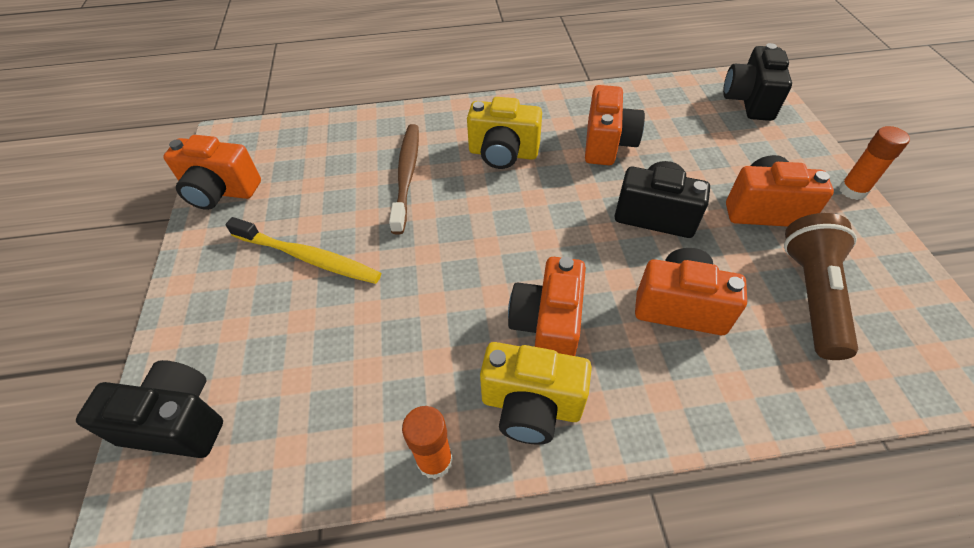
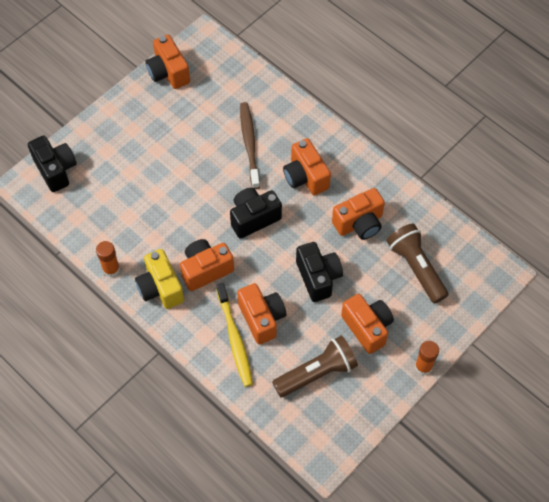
camera: 50 degrees right, 10 degrees up
yellow toothbrush [225,217,381,284] -> yellow toothbrush moved to [216,283,253,387]
brown toothbrush [389,124,419,235] -> brown toothbrush turned 60 degrees counterclockwise [240,102,260,189]
yellow camera [467,97,542,169] -> orange camera [283,138,331,195]
black camera [723,43,792,121] -> black camera moved to [230,188,282,239]
none -> brown flashlight [386,224,448,303]

